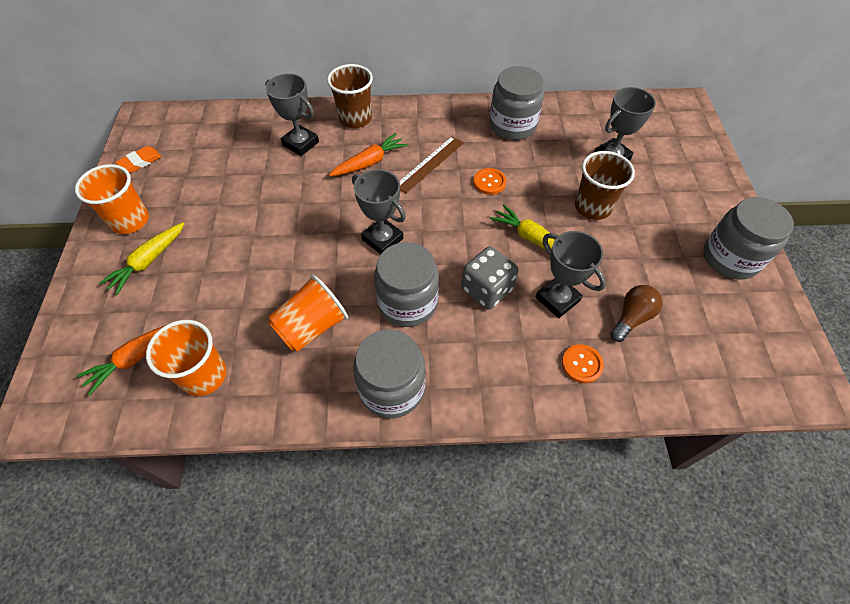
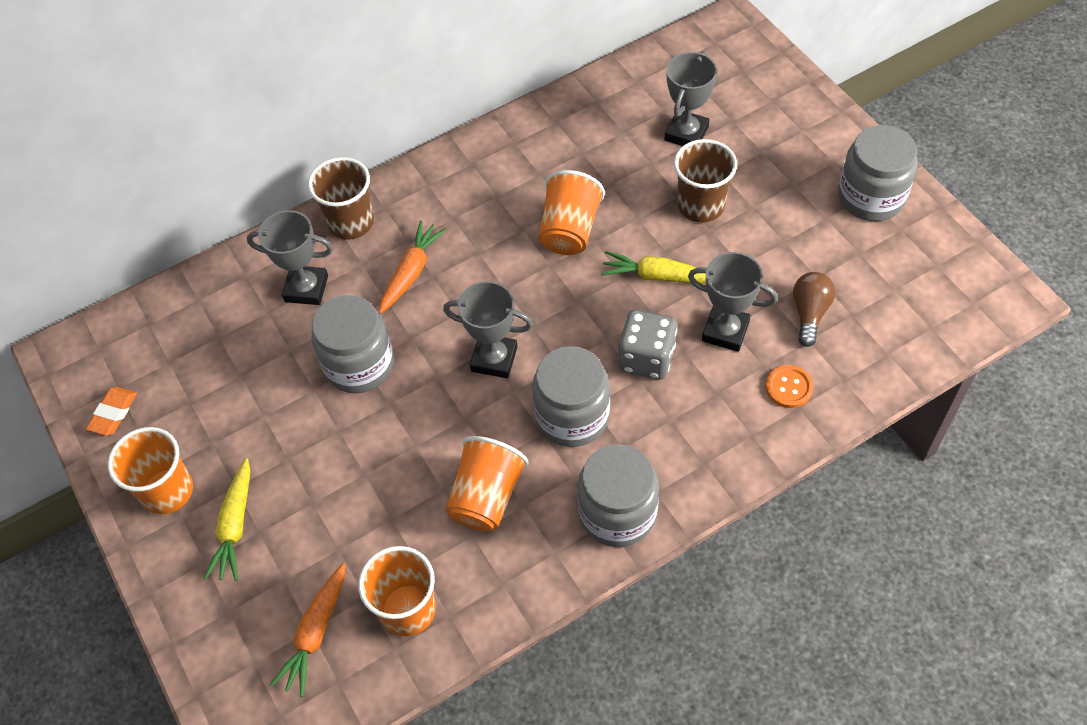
camera: 25 degrees left, 0 degrees up
brown ruler [399,136,464,193] -> none
orange button [474,168,506,195] -> orange cup [539,170,605,255]
grey jar [489,66,544,140] -> grey jar moved to [312,295,394,393]

